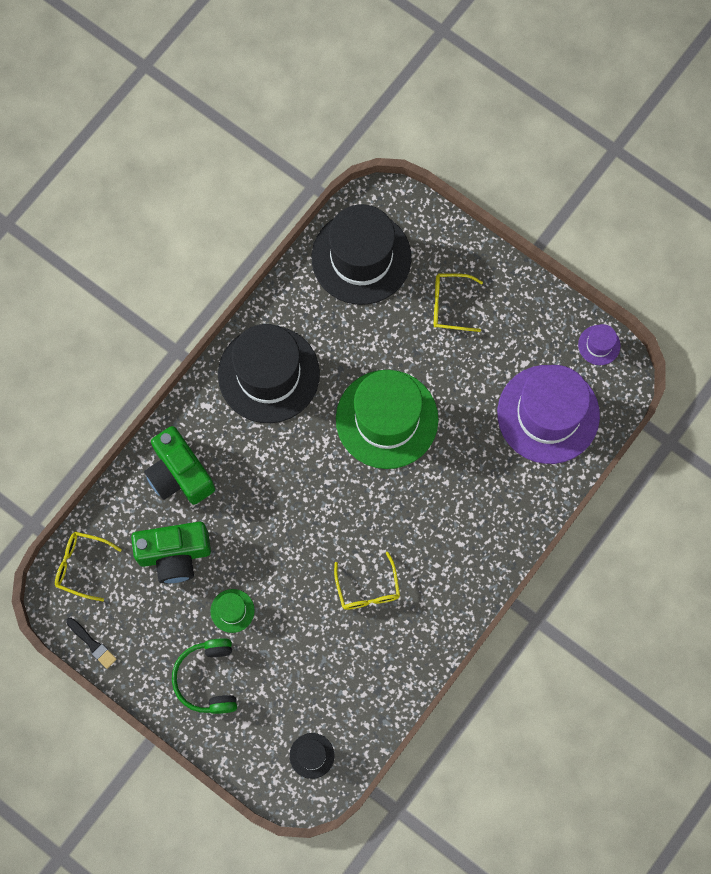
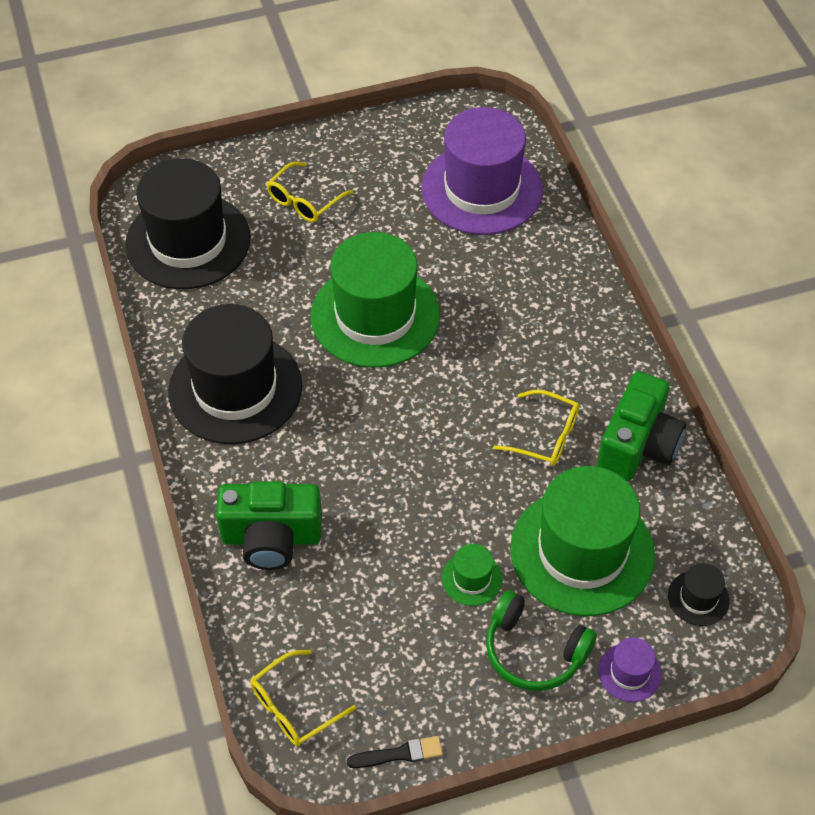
camera: 55 degrees left, 20 degrees down
green camera [131,522,211,584] -> green camera moved to [597,371,686,481]
purple hat [578,324,621,365] -> purple hat moved to [598,637,662,702]
none -> green hat [510,466,655,616]

